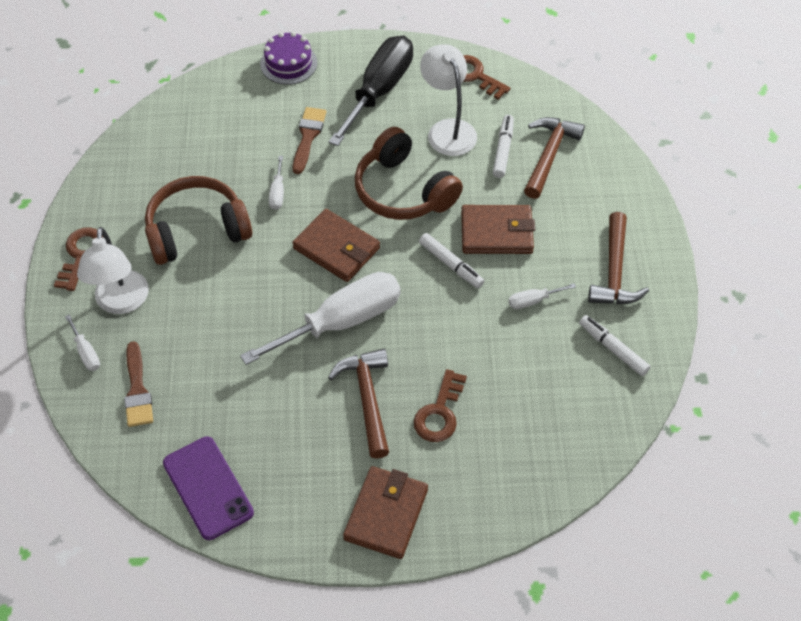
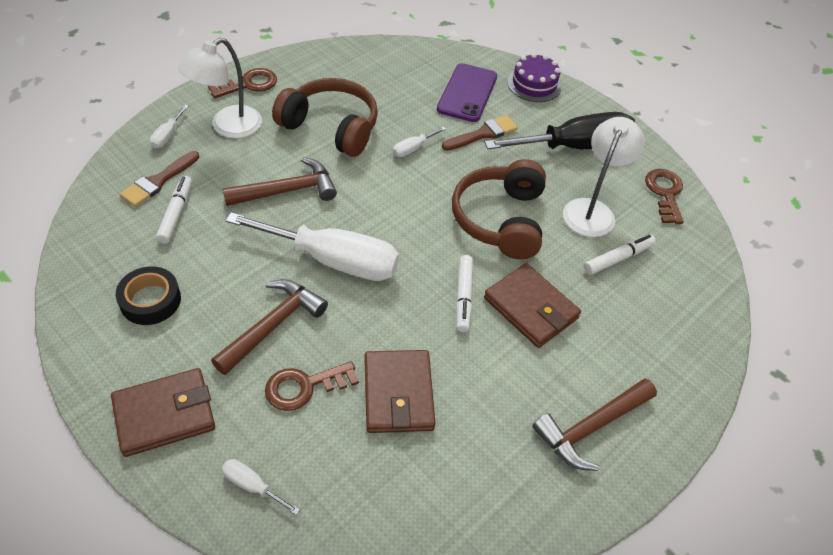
camera: 45 degrees right, 5 degrees down
purple phone [163,437,254,540] -> purple phone moved to [437,63,497,122]
brown wallet [292,209,380,282] -> brown wallet moved to [364,350,435,433]
white screwdriver [509,283,576,309] -> white screwdriver moved to [222,459,300,515]
brown hammer [524,117,585,199] -> brown hammer moved to [223,157,337,206]
white marker [579,315,650,376] -> white marker moved to [156,176,192,244]
none -> black tape [116,266,181,325]

